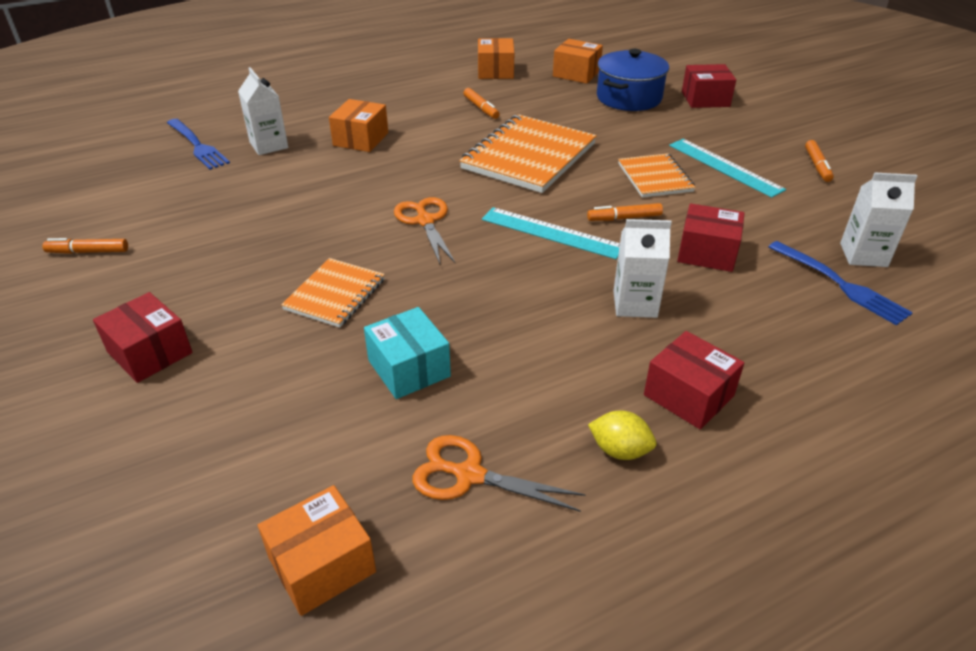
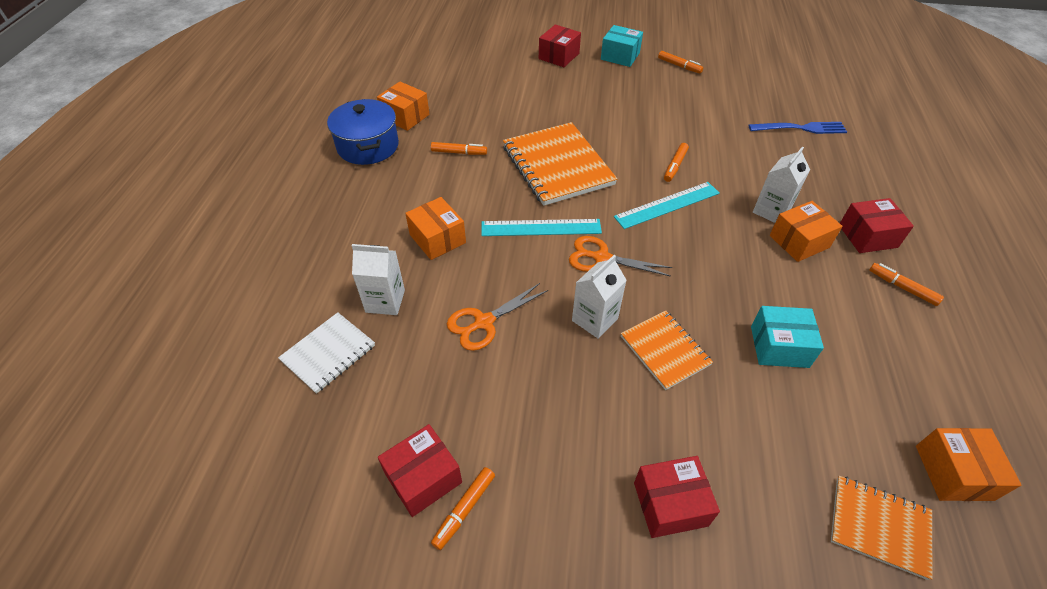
camera: 55 degrees left, 10 degrees up
blue fork [167,119,230,170] -> white notebook [278,312,375,394]
orange scissors [412,435,586,512] -> orange scissors moved to [447,283,548,351]
orange box [553,39,603,84] -> orange box moved to [770,201,843,262]
yellow lemon [588,410,656,460] -> orange marker [869,263,944,306]
blue pot [597,49,669,111] -> blue pot moved to [327,99,399,165]
orange notebook [618,153,696,198] -> orange notebook moved to [831,476,932,580]
turquoise ruler [669,139,786,198] -> turquoise ruler moved to [481,219,602,236]
red box [677,203,745,272] -> red box moved to [378,424,462,517]
white carton [840,172,917,267] -> white carton moved to [572,255,627,339]
none -> turquoise box [601,25,643,67]

